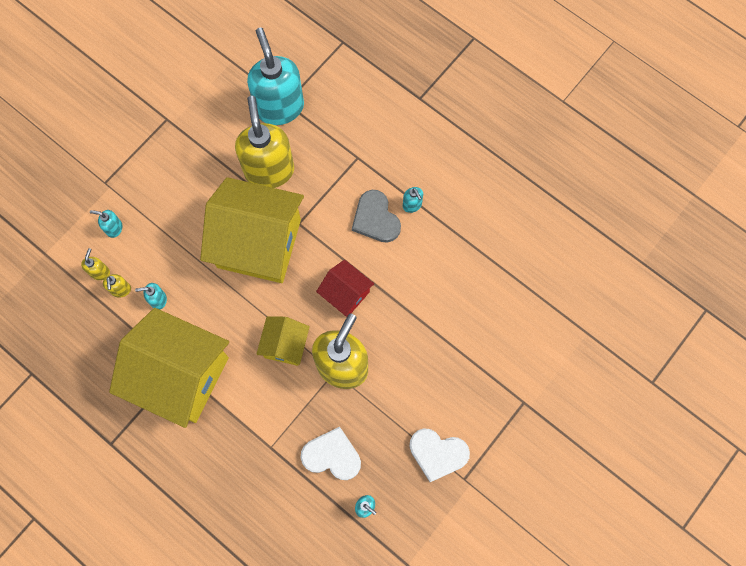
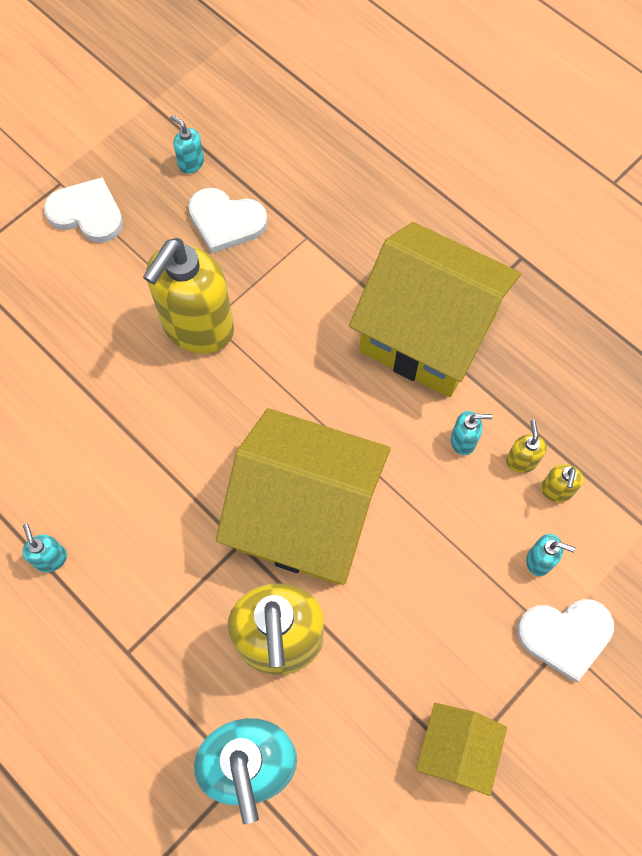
camera: 175 degrees left, 5 degrees down
yellow house [256,317,310,366] -> yellow house moved to [416,703,507,796]
red house [316,260,374,316] -> none
grey heart [352,190,401,242] -> none
none -> white heart [517,599,614,682]

